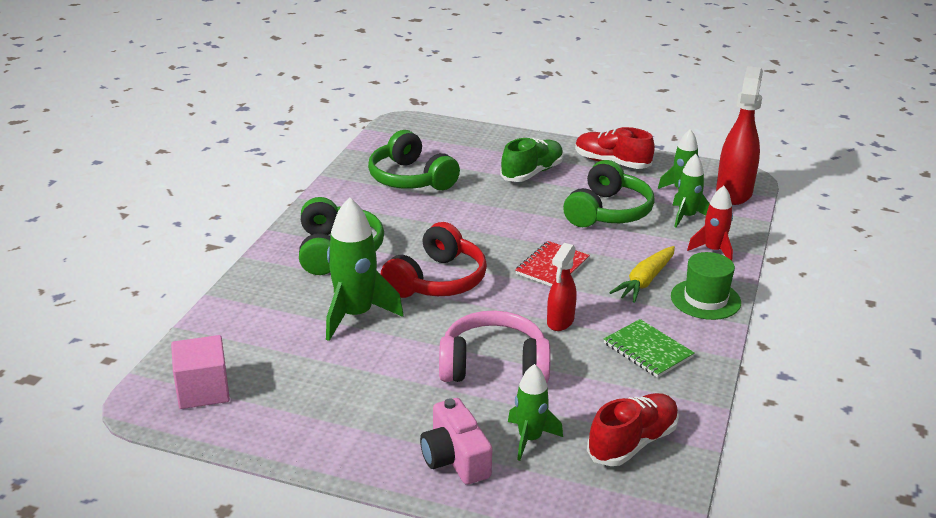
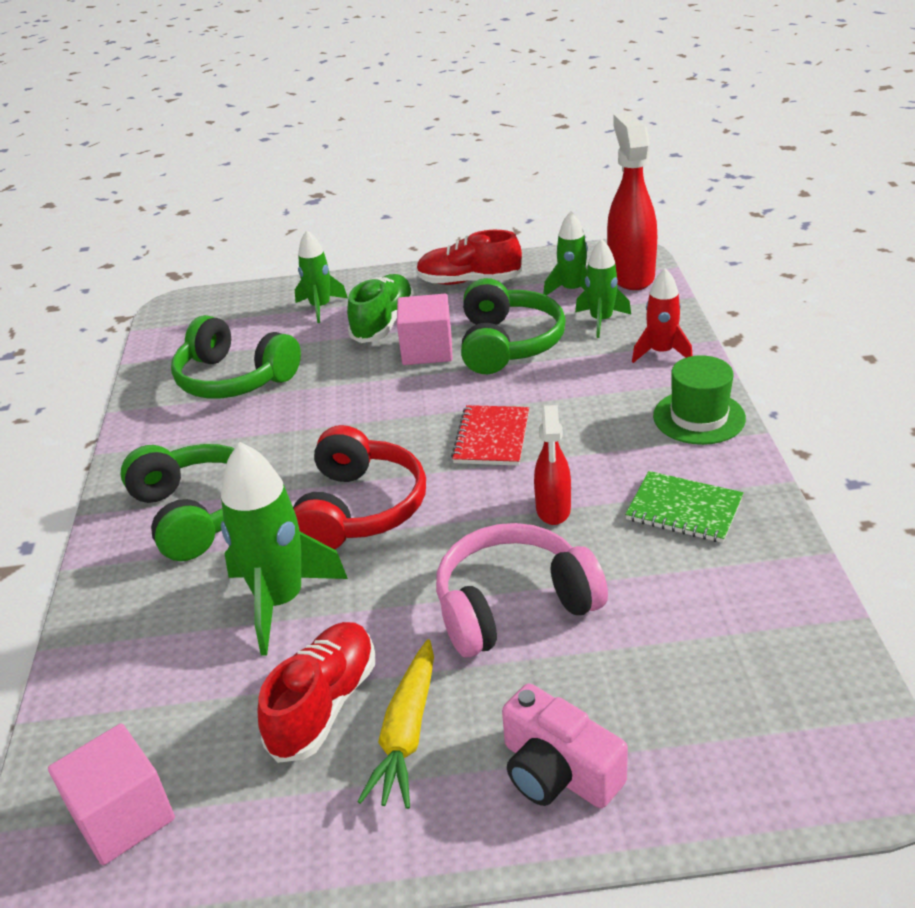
camera: 20 degrees left, 5 degrees up
green rocket [508,364,563,461] -> green rocket moved to [295,230,348,323]
red shoe [587,393,679,466] -> red shoe moved to [258,622,375,763]
yellow carrot [609,246,675,303] -> yellow carrot moved to [357,639,434,809]
none -> pink cube [397,294,453,365]

